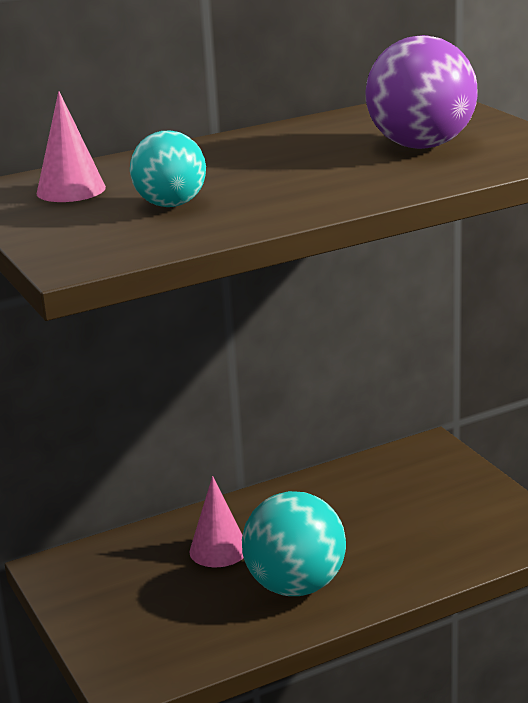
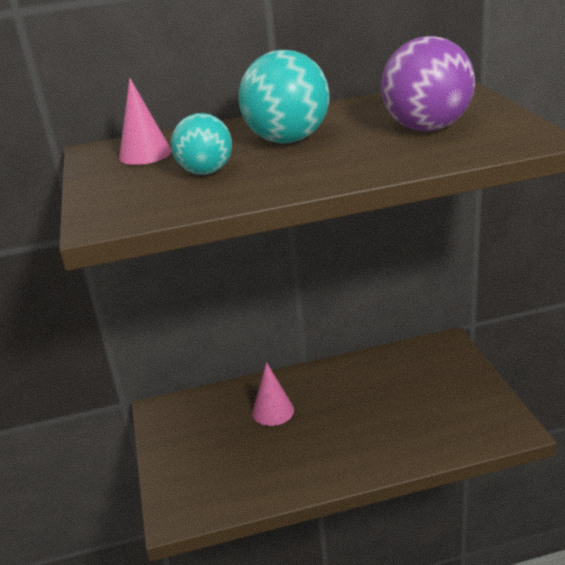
camera: 15 degrees right, 5 degrees up
turquoise ball [242,491,346,596] -> turquoise ball moved to [239,50,330,143]

